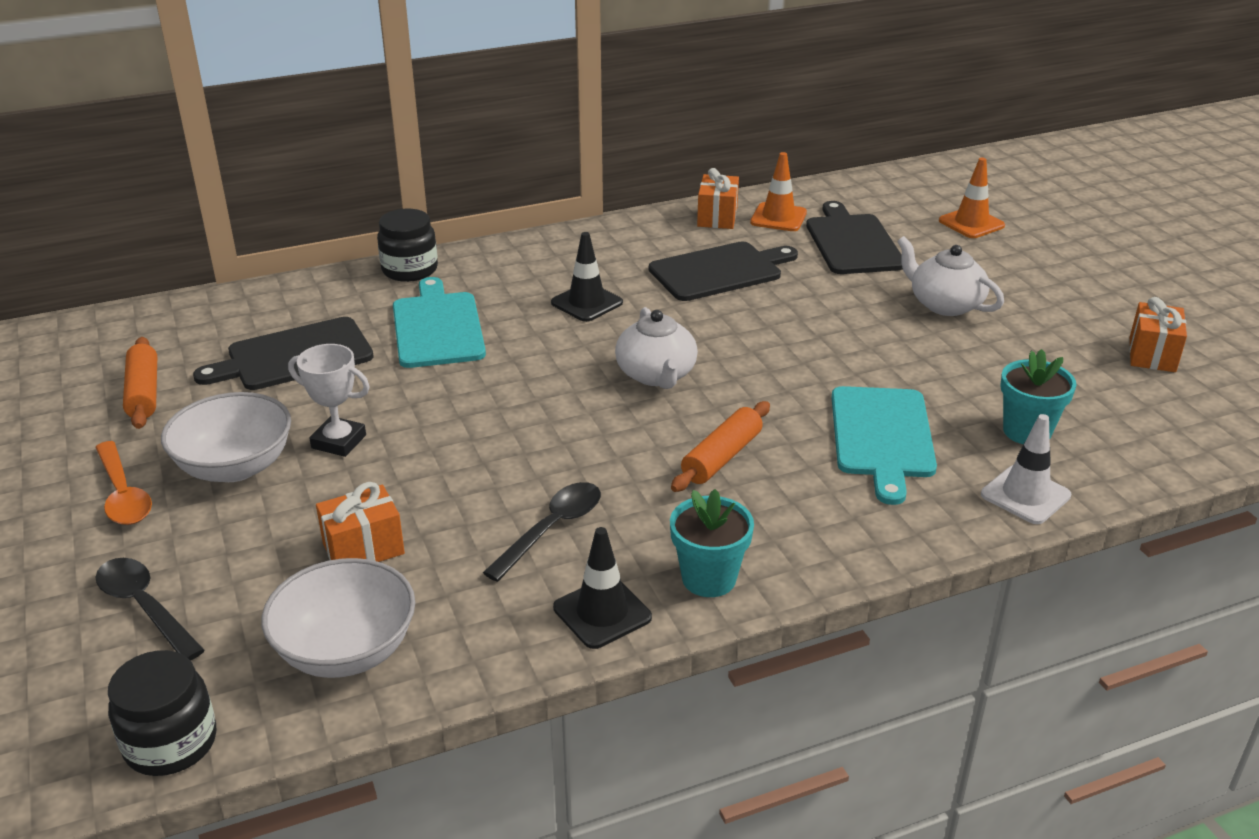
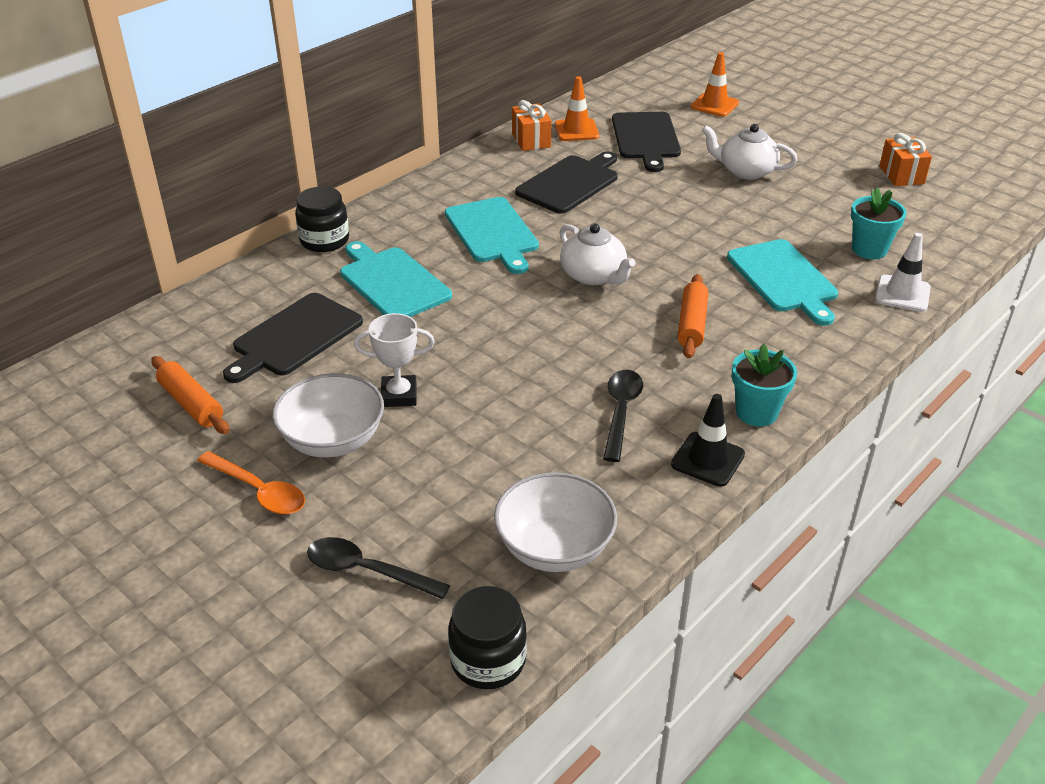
camera: 25 degrees left, 5 degrees up
orange gift [316,482,405,562] -> none
black traffic cone [551,232,623,322] -> turquoise cutting board [445,197,539,274]
black cutting board [806,201,903,274] -> black cutting board turned 150 degrees counterclockwise [612,112,681,172]

